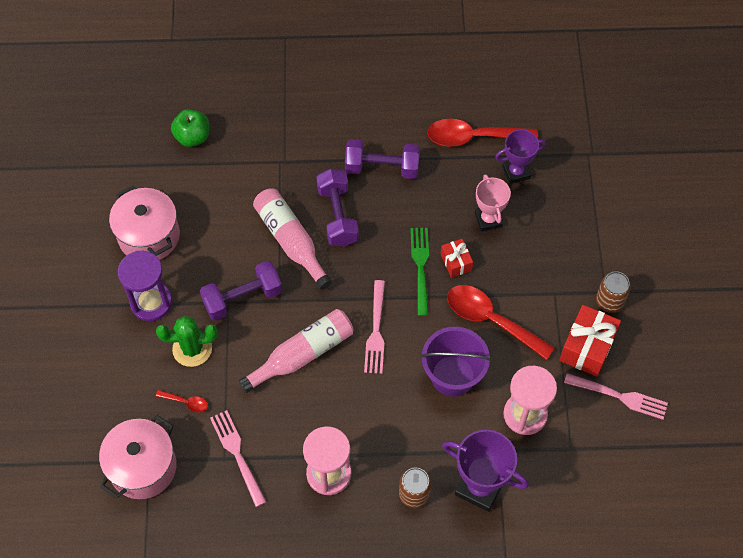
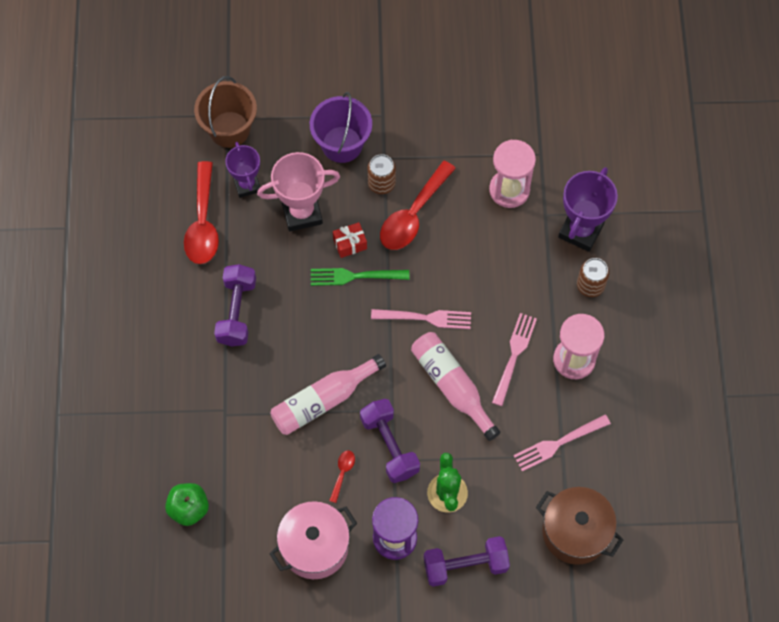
camera: 90 degrees left, 5 degrees up
pink pot [99,415,177,499] -> brown pot [536,487,623,565]
red spoon [156,390,208,412] -> red spoon moved to [329,450,355,503]
purple dumbbell [316,168,359,247] -> purple dumbbell moved to [424,536,510,587]
purple bucket [420,327,491,397] -> purple bucket moved to [310,92,372,163]
pink trophy [475,174,511,232] -> pink trophy [257,152,340,232], size x1.51
red gift [559,305,621,377] -> none
pink fork [564,373,668,420] -> pink fork moved to [492,313,537,406]
brown can [596,271,631,313] -> brown can moved to [367,154,396,194]
none -> brown bucket [194,76,257,148]

